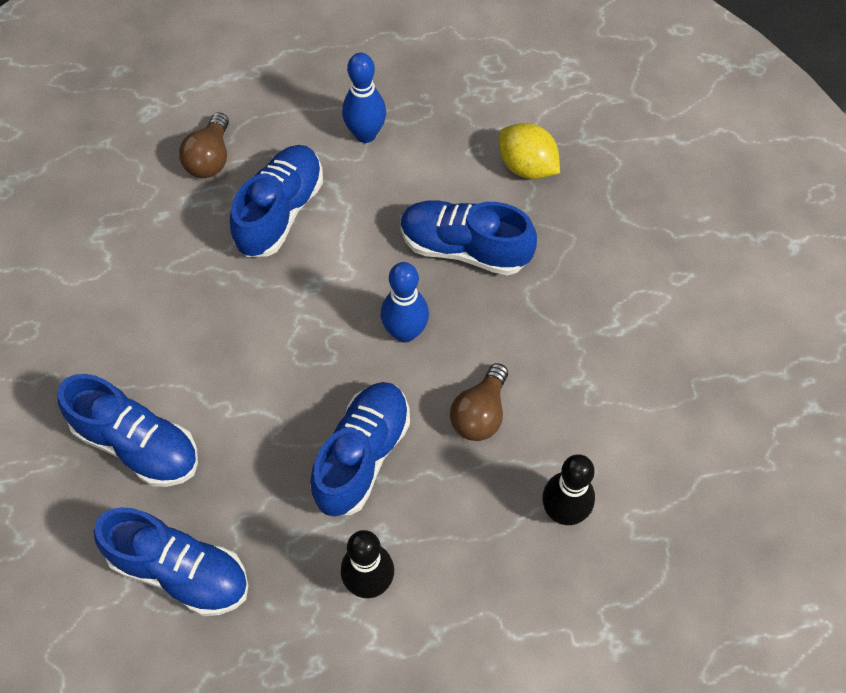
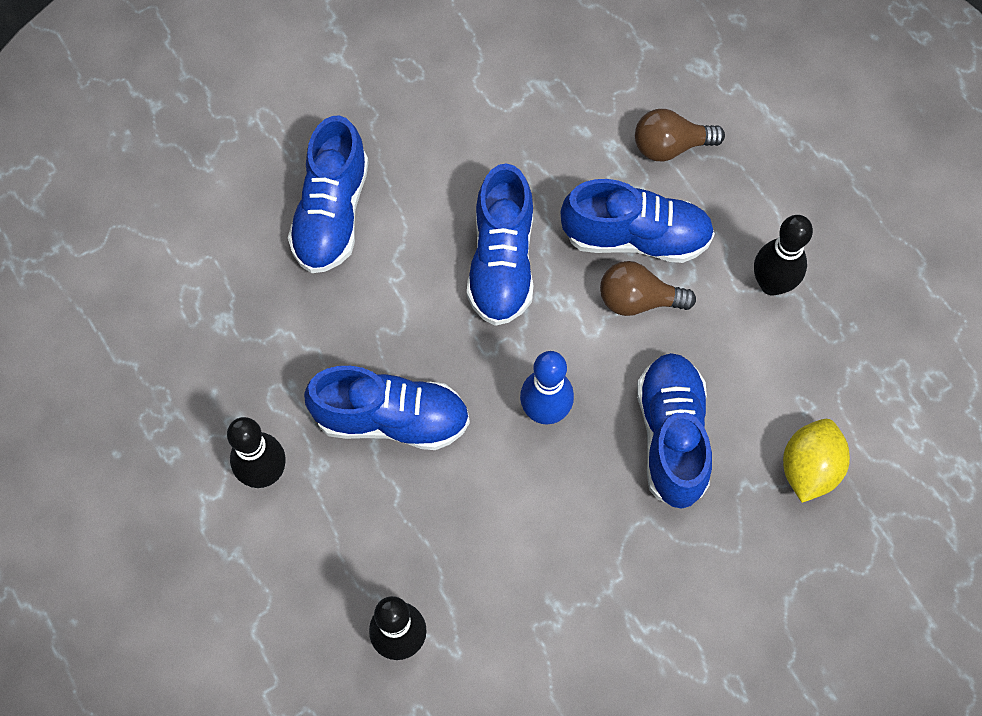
camera: 70 degrees right, 5 degrees up
blue shoe [94,507,248,616] -> blue shoe moved to [467,163,534,326]
blue bowling pin [342,53,386,143] -> black bowling pin [754,215,813,296]
brown light bulb [450,363,508,441] -> brown light bulb moved to [600,261,696,316]

